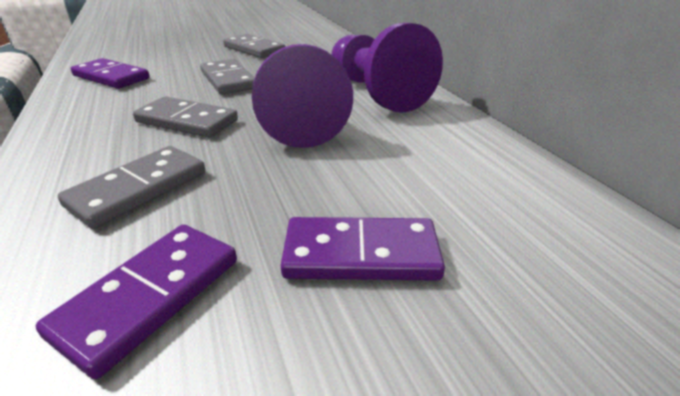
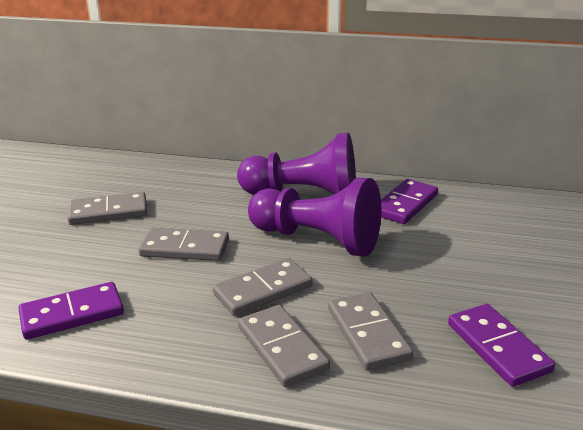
camera: 55 degrees left, 5 degrees down
purple domino [281,217,445,281] -> purple domino moved to [381,179,438,224]
none -> grey domino [238,305,330,387]

